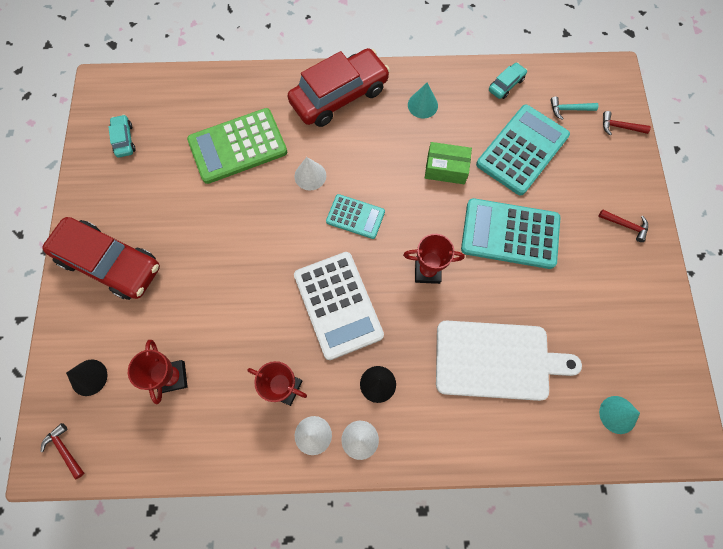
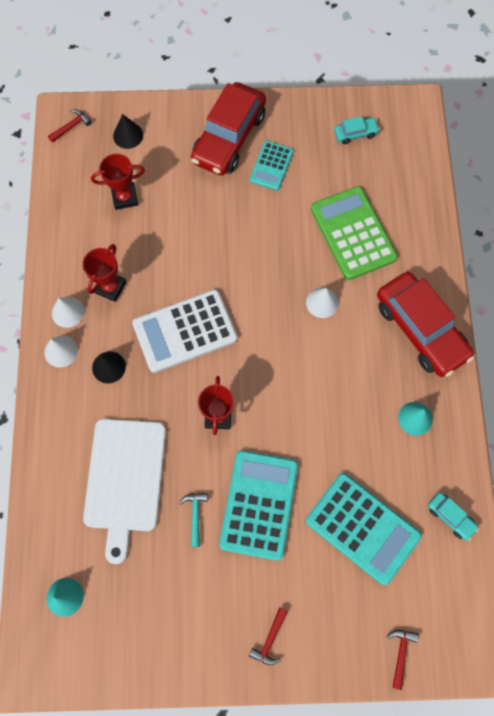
camera: 90 degrees right, 0 degrees up
turquoise calculator [326,194,385,239] -> turquoise calculator moved to [249,141,294,190]
green box [425,142,472,184] -> none
turquoise hammer [550,96,599,120] -> turquoise hammer moved to [179,493,208,547]

